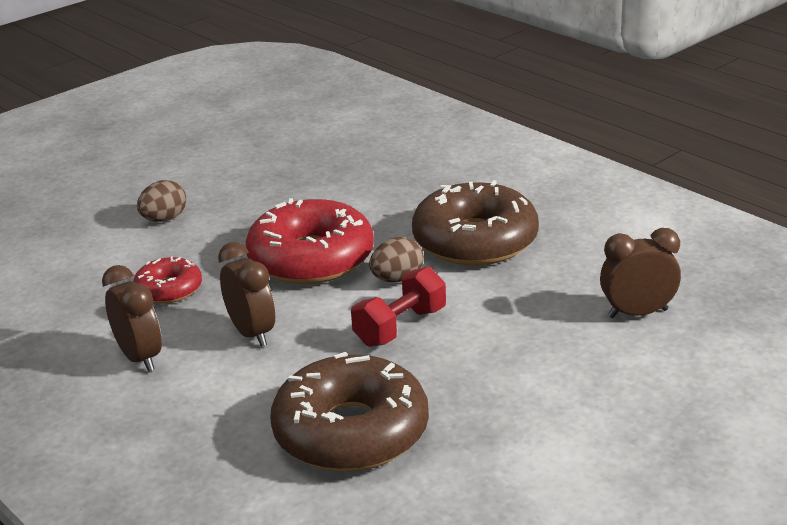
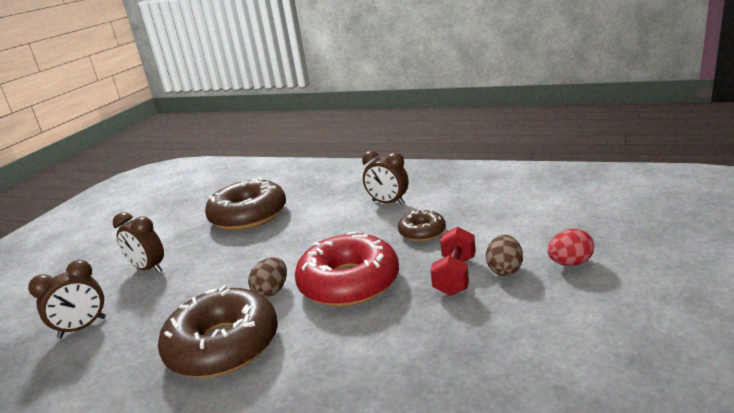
camera: 155 degrees right, 5 degrees down
red donut [133,256,202,304] -> brown donut [398,210,446,241]
brown clock [218,242,275,347] -> brown clock moved to [113,212,164,273]
red dumbbell [351,267,446,347] -> red dumbbell moved to [431,226,475,296]
none -> red egg [548,229,594,266]

